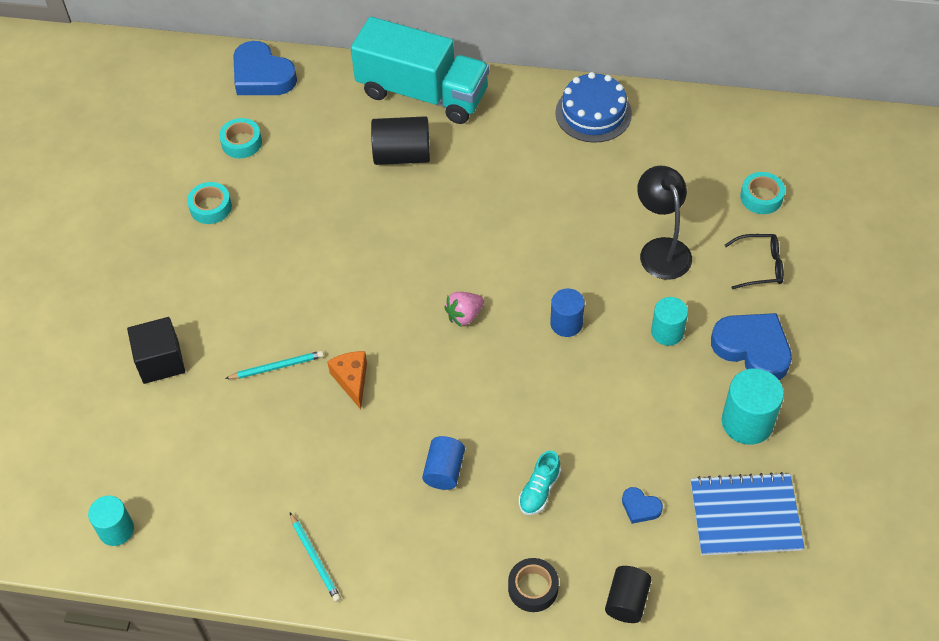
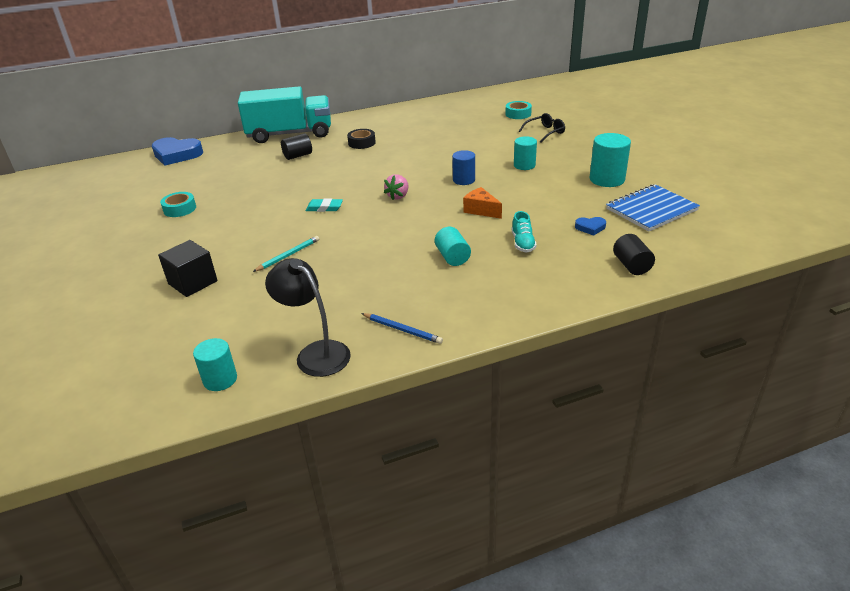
camera: 30 degrees left, 20 degrees down
turquoise tape [219,118,262,158] -> none
turquoise pencil [290,513,341,602] -> blue pencil [361,313,443,344]
orange cheese [327,351,367,409] -> orange cheese moved to [463,187,502,219]
black cylinder [371,116,430,165] -> black cylinder [281,133,312,160], size x0.66
blue cylinder [422,436,465,490] -> turquoise cylinder [435,227,471,266]
black tape [508,558,559,612] -> black tape moved to [347,129,376,149]
blue cake [555,72,632,143] -> none
black lamp [637,166,692,280] -> black lamp moved to [265,258,351,377]
blue heart [711,313,792,380] -> none
none -> turquoise eraser [306,198,343,212]

